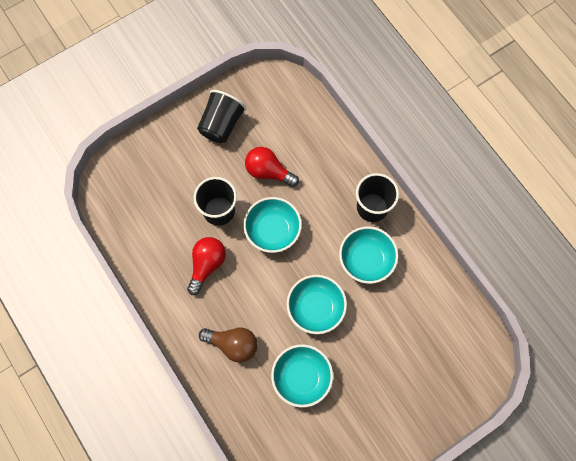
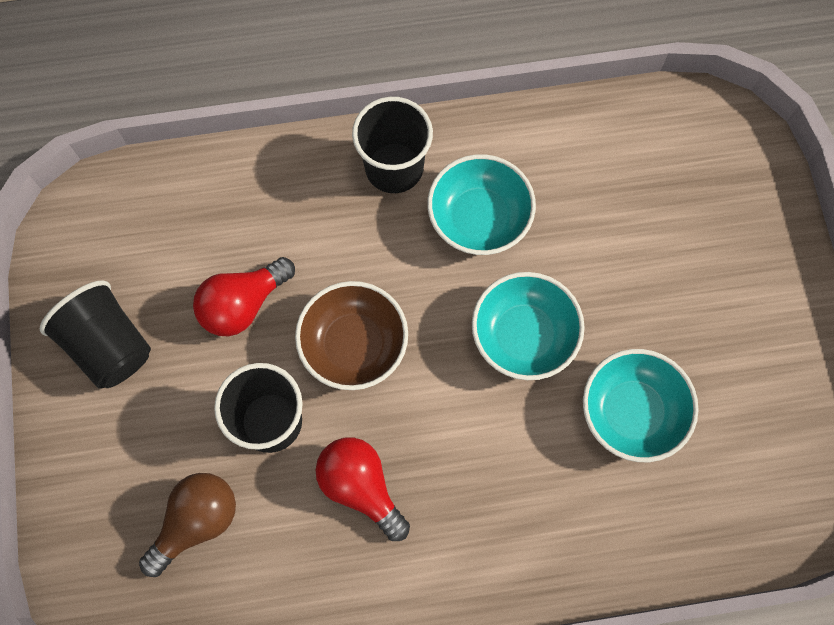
camera: 65 degrees left, 0 degrees up
brown light bulb [199,328,257,363] -> brown light bulb moved to [139,473,236,577]
turquoise bowl [243,197,302,253] -> brown bowl [295,281,408,390]

